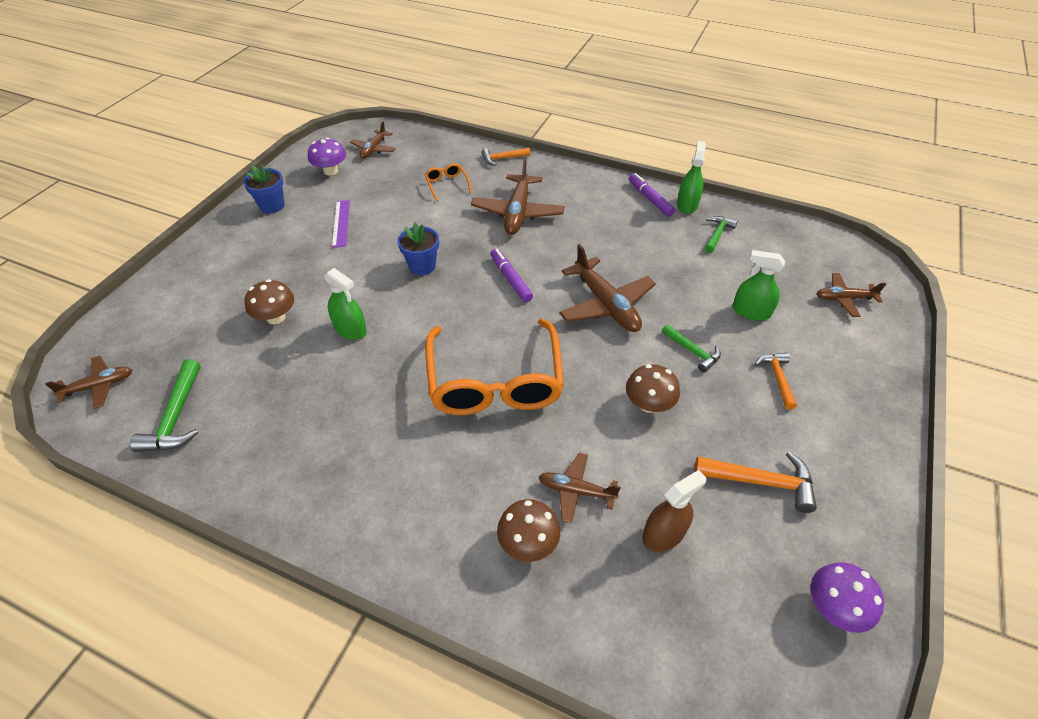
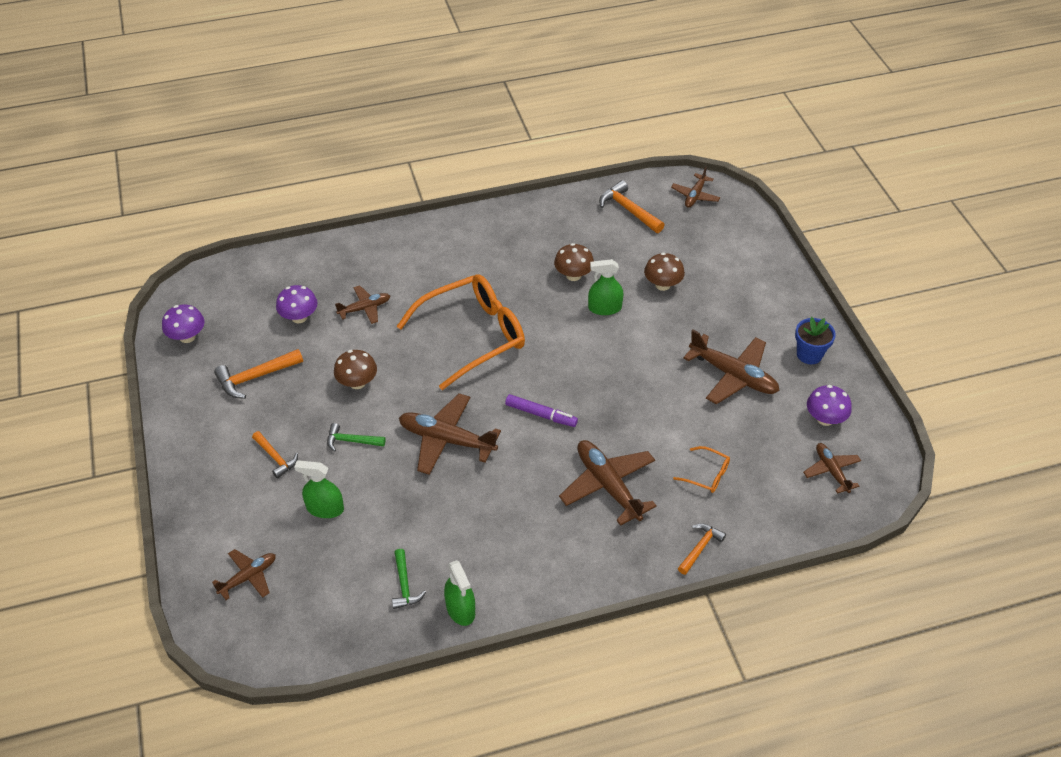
camera: 140 degrees right, 0 degrees up
green hammer [130,359,201,452] -> orange hammer [599,180,664,233]
purple ruler [332,200,350,248] -> brown plane [683,330,779,404]
blue flower pot [398,223,439,275] -> none
orange glasses [425,319,564,415] -> orange glasses turned 105 degrees clockwise [397,274,525,390]
brown mushroom [497,499,560,562] -> brown mushroom moved to [554,243,594,281]
purple marker [629,173,675,217] -> none
brown spray bottle [642,470,707,552] -> purple mushroom [276,285,317,323]
green spray bottle [733,250,785,321] -> green spray bottle turned 150 degrees counterclockwise [294,460,344,518]

